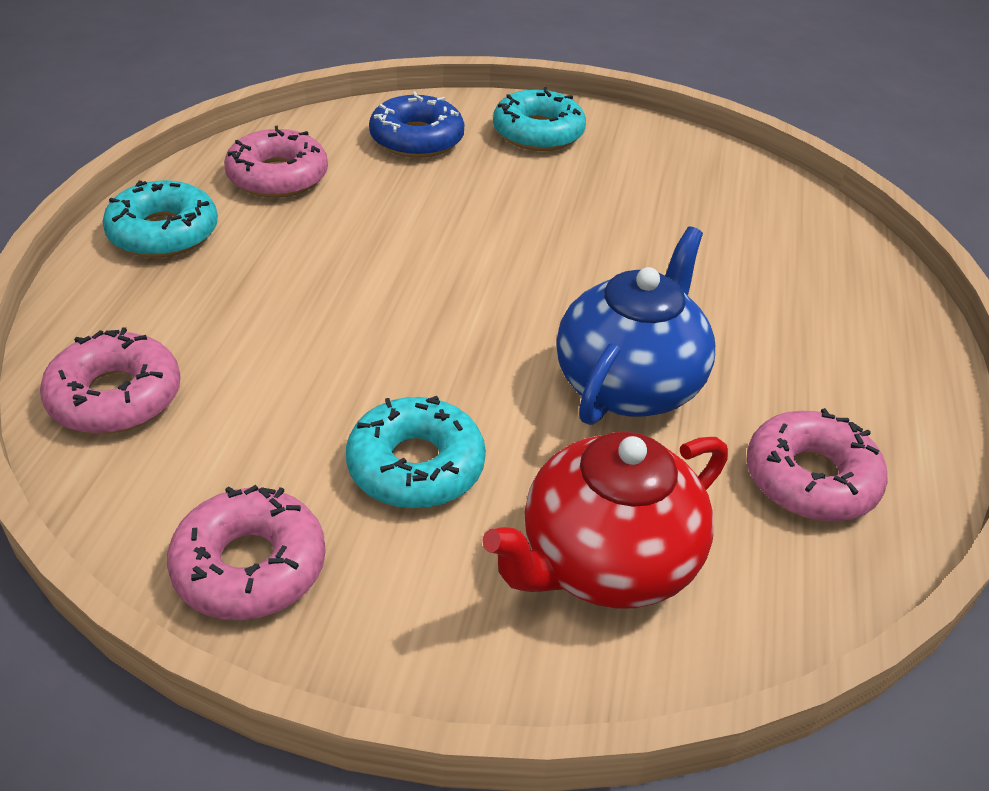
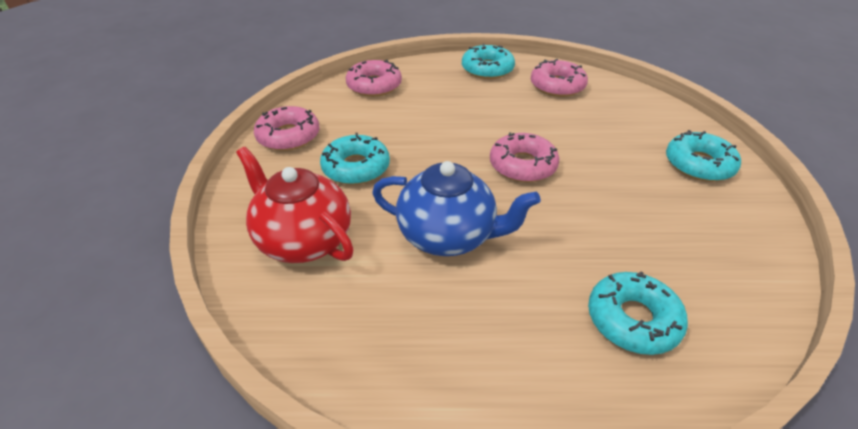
camera: 80 degrees right, 0 degrees up
blue donut [369,92,465,158] -> none
pink donut [746,408,888,522] -> pink donut moved to [490,132,559,182]
none -> turquoise donut [588,271,688,355]

